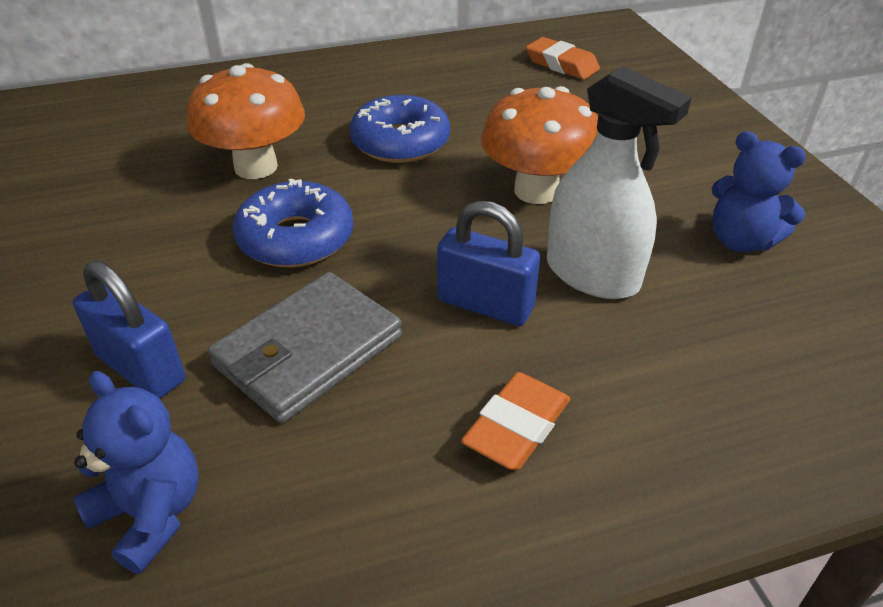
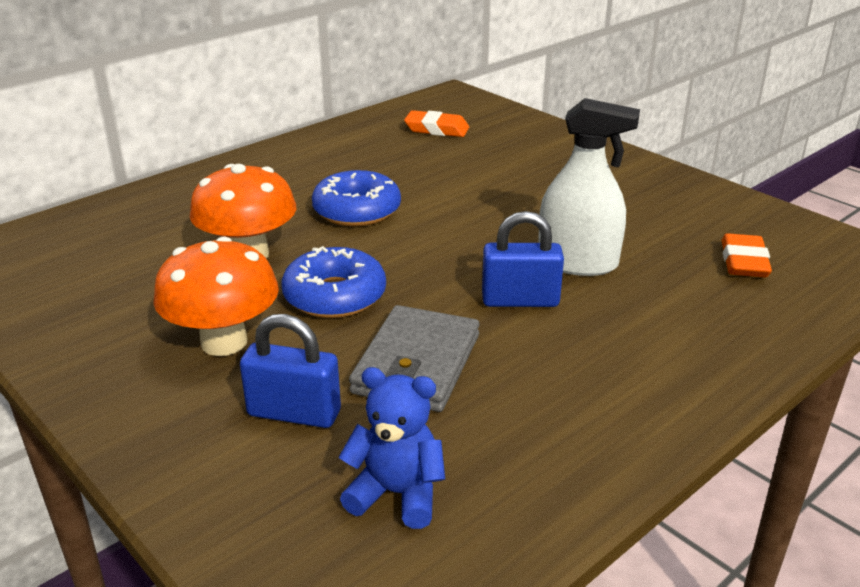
camera: 25 degrees left, 10 degrees down
orange eraser [461,372,570,470] -> orange eraser moved to [722,233,772,277]
orange mushroom [481,86,598,204] -> orange mushroom moved to [153,236,279,356]
blue teddy bear [711,131,806,253] -> none

